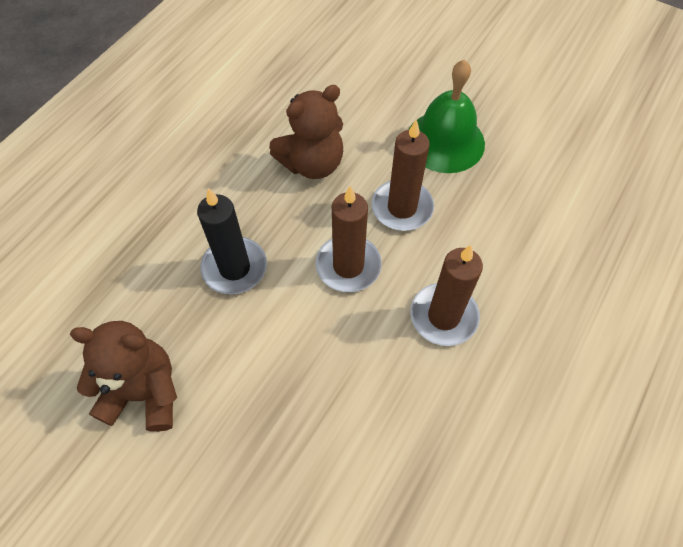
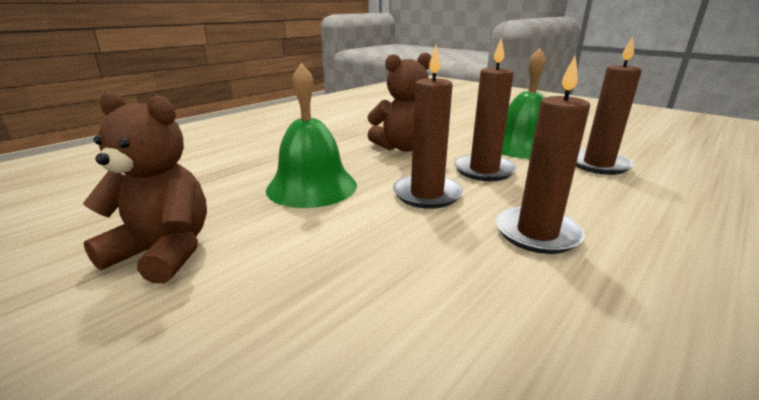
camera: 10 degrees right, 35 degrees down
black candle [197,188,267,295] -> green bell [266,63,357,208]
none -> brown candle [576,37,642,175]

